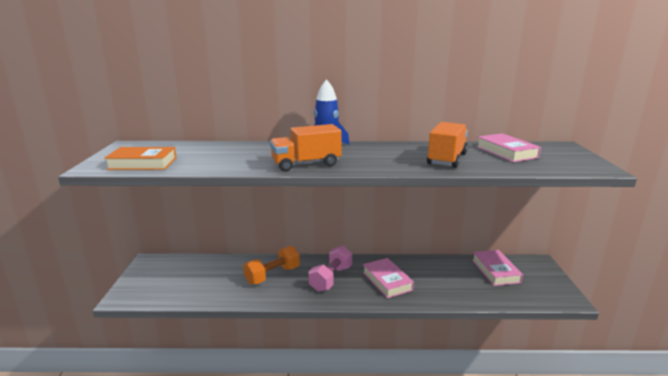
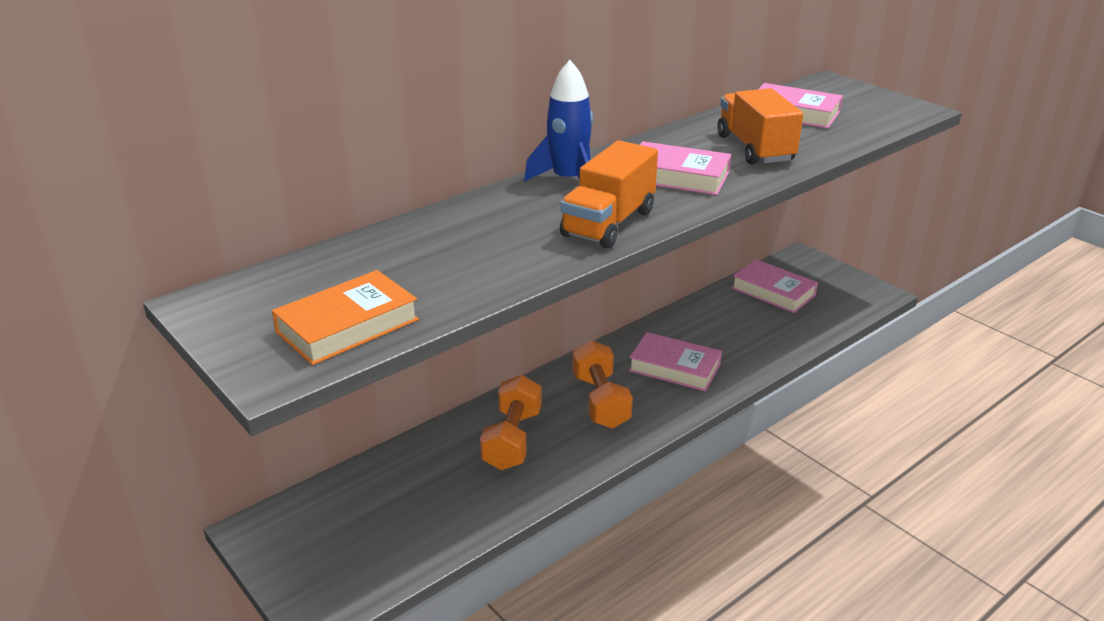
camera: 40 degrees left, 10 degrees up
pink dumbbell [309,246,352,292] -> orange dumbbell [572,340,633,429]
none -> pink book [640,141,731,195]

